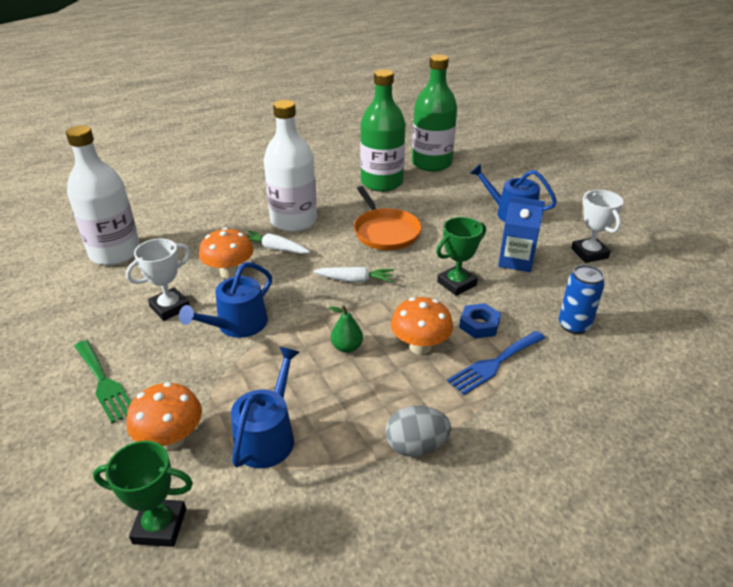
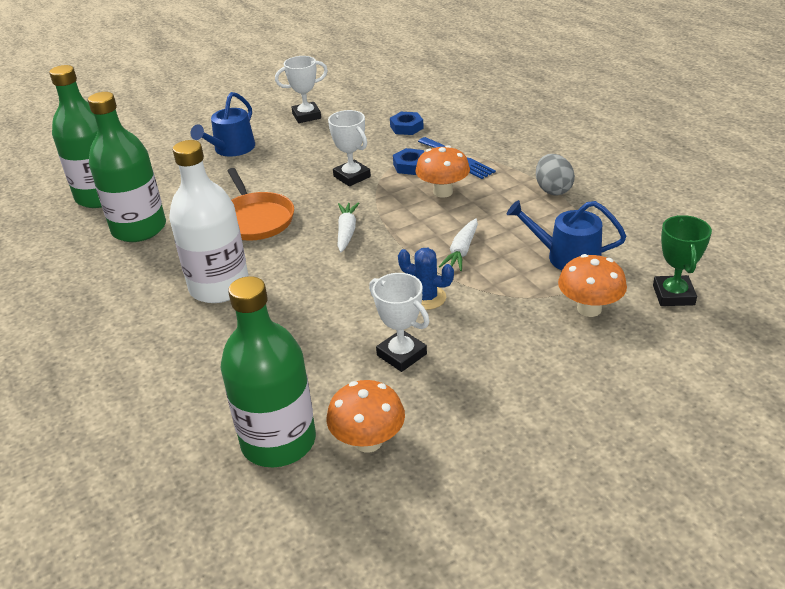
camera: 90 degrees left, 0 degrees up
white bottle [66,125,140,265] -> green bottle [221,276,316,467]
green fork [74,340,131,423] -> none
blue watering can [179,262,272,338] -> blue cactus [398,248,454,310]
orange mushroom [199,228,254,279] -> orange mushroom moved to [326,380,405,453]
white carrot [246,230,310,254] -> white carrot moved to [439,218,478,271]
green pear [329,305,363,353] -> none
orange pan [354,186,422,250] -> orange pan turned 90 degrees clockwise [228,168,294,241]
green trophy [436,217,486,296] -> white trophy [328,110,371,186]
blue carton [498,196,545,272] -> none
blue can [559,265,605,334] -> blue nut [390,112,424,135]

